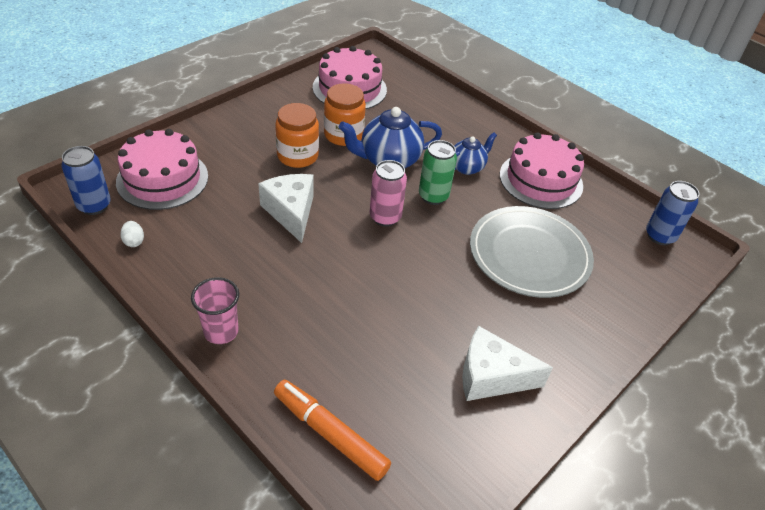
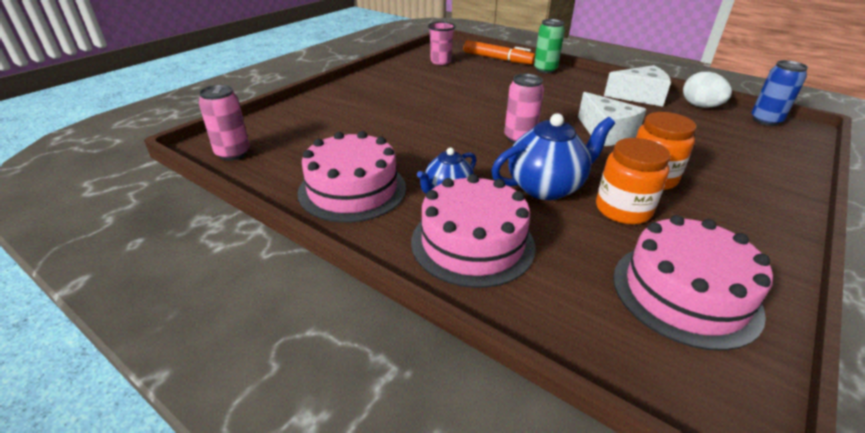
camera: 175 degrees right, 10 degrees down
pink cake [116,129,208,210] -> pink cake moved to [411,174,535,288]
white egg [120,221,144,247] -> white egg [683,72,732,108], size x1.94
pink cup [191,277,239,344] -> pink cup moved to [428,22,456,65]
green can [419,140,457,205] -> green can moved to [534,19,565,74]
white cheese [462,326,553,401] -> white cheese moved to [604,65,671,107]
grey plate [470,206,594,298] -> none
blue can [646,181,700,245] -> pink can [199,85,250,161]

